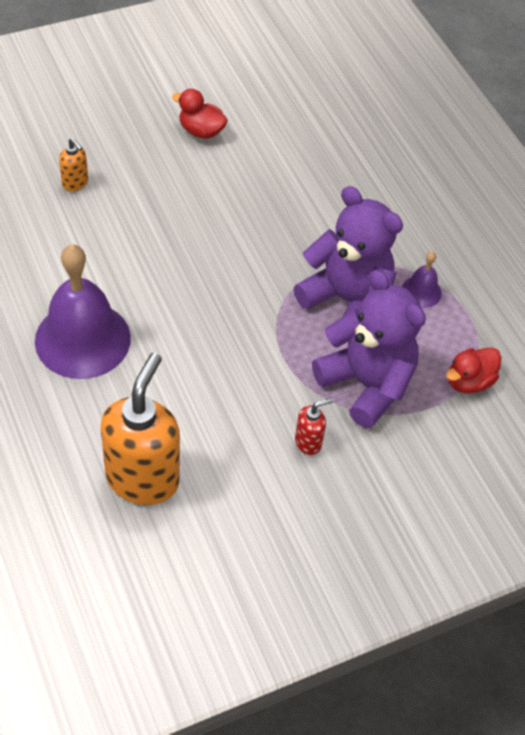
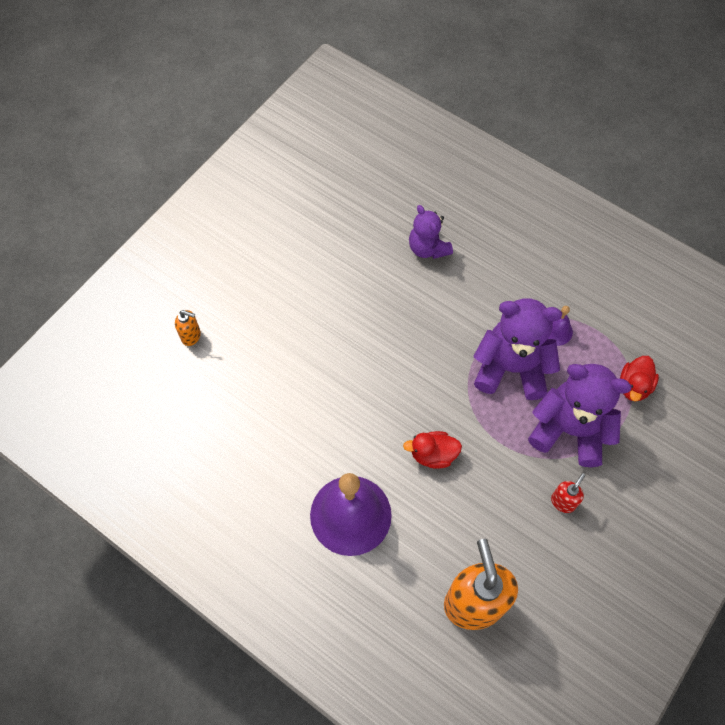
camera: 25 degrees left, 10 degrees up
orange soap dispenser [59,138,88,191] -> orange soap dispenser moved to [175,310,201,346]
red duck [172,89,228,139] -> red duck moved to [403,431,462,469]
none -> purple teddy bear [409,205,453,259]

